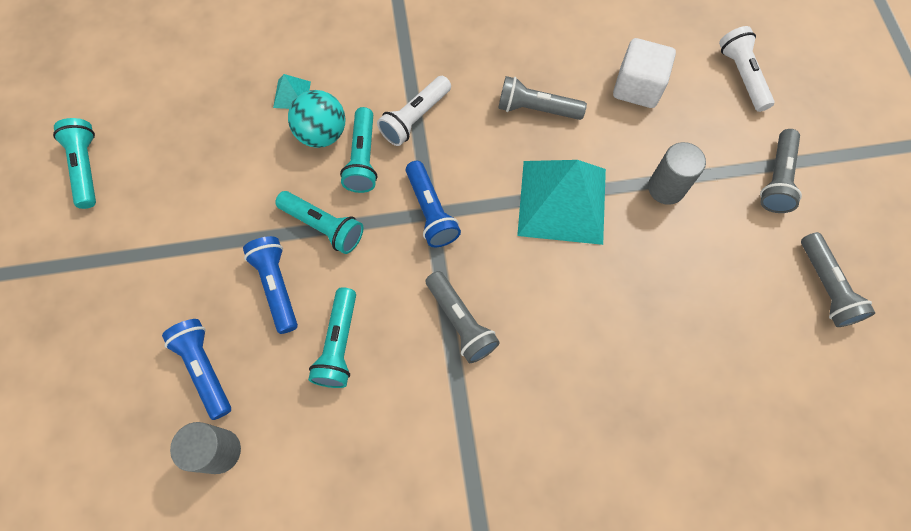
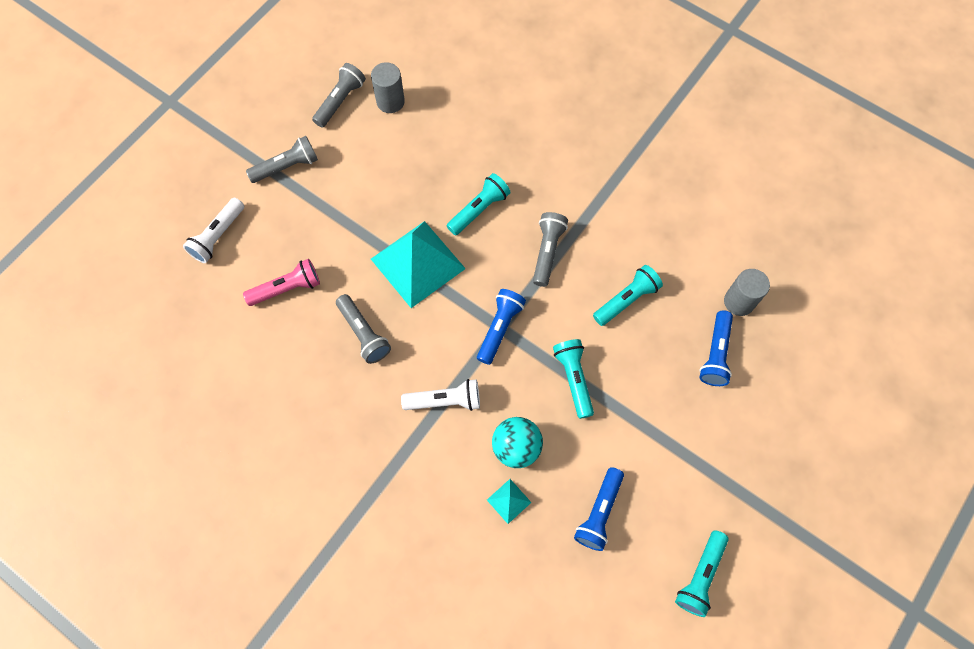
camera: 135 degrees left, 0 degrees up
blue flashlight [243,236,298,334] -> blue flashlight moved to [574,467,624,551]
turquoise flashlight [340,107,377,193] -> turquoise flashlight moved to [447,173,510,235]
white cube [613,38,676,108] -> pink flashlight [243,259,320,306]
grey cylinder [648,142,706,205] -> grey cylinder moved to [371,62,405,113]

